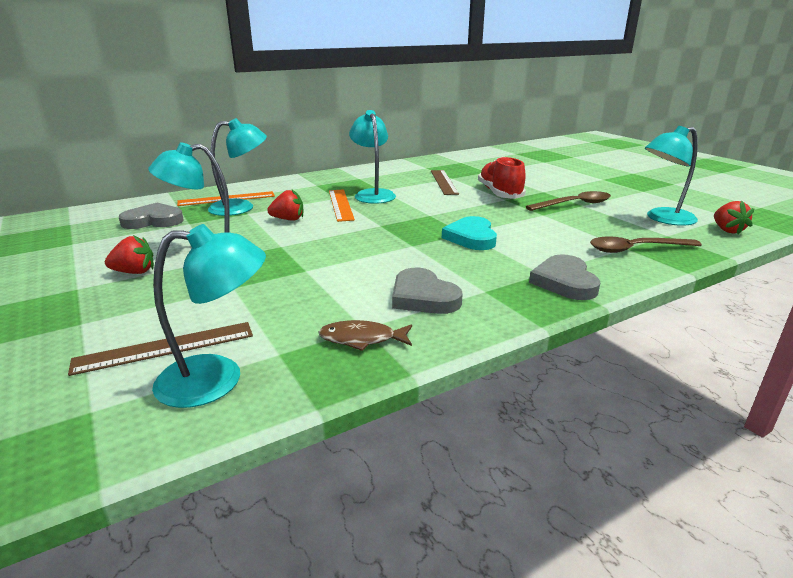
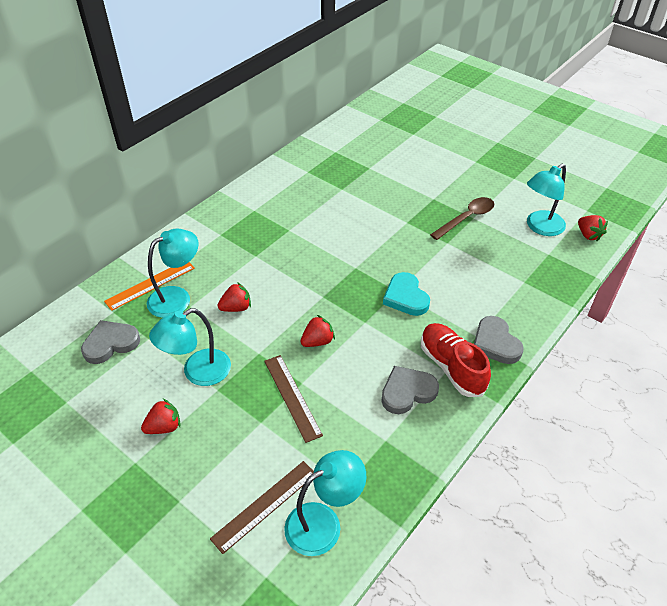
camera: 20 degrees left, 20 degrees up
brown fish [318,320,412,351] -> none
orange ruler [329,189,355,222] -> none
turquoise lamp [349,110,396,204] -> none
grey heart [392,268,463,314] -> grey heart turned 120 degrees clockwise [381,366,439,414]
brown ruler [431,170,459,195] -> brown ruler moved to [264,355,323,443]
red shoe [478,156,526,199] -> red shoe moved to [421,323,491,397]
brown spoon [590,237,702,253] -> none
none -> red strawberry [300,315,335,347]

